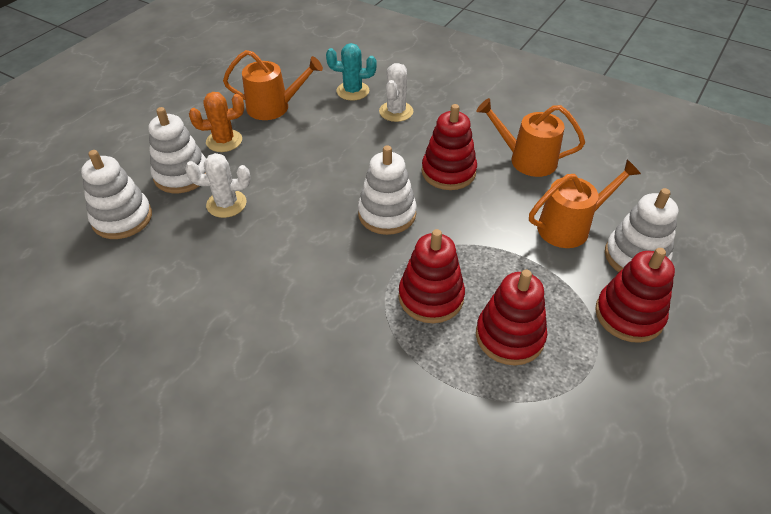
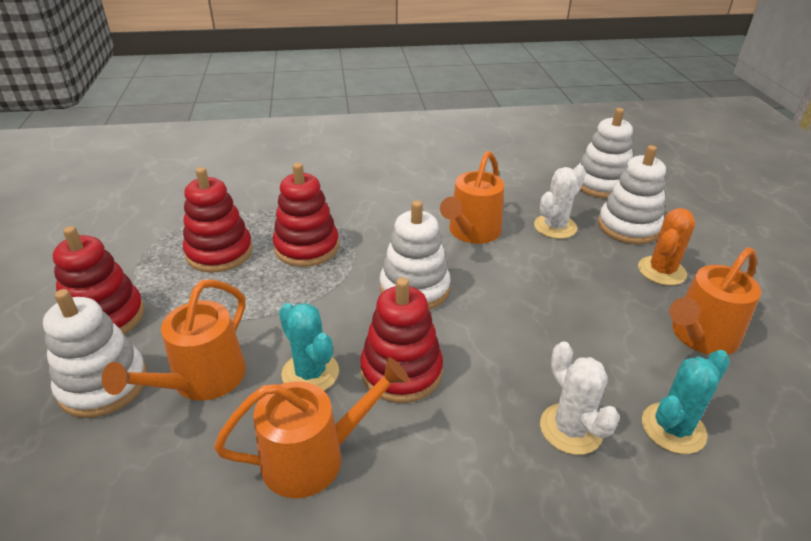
camera: 140 degrees right, 10 degrees down
none -> turquoise cactus [279,303,339,391]
none -> orange watering can [440,151,504,244]

